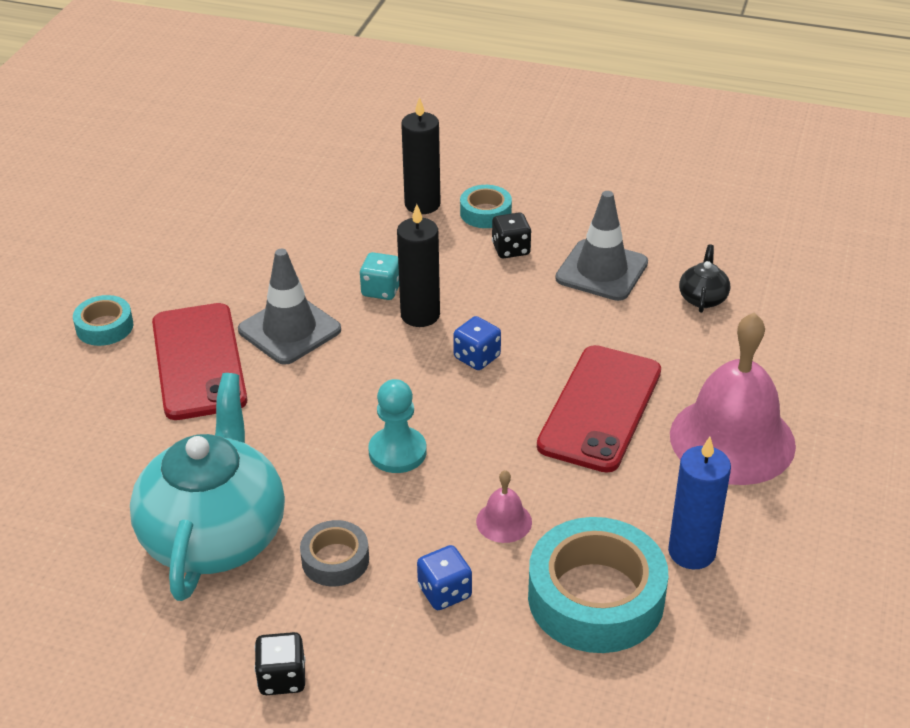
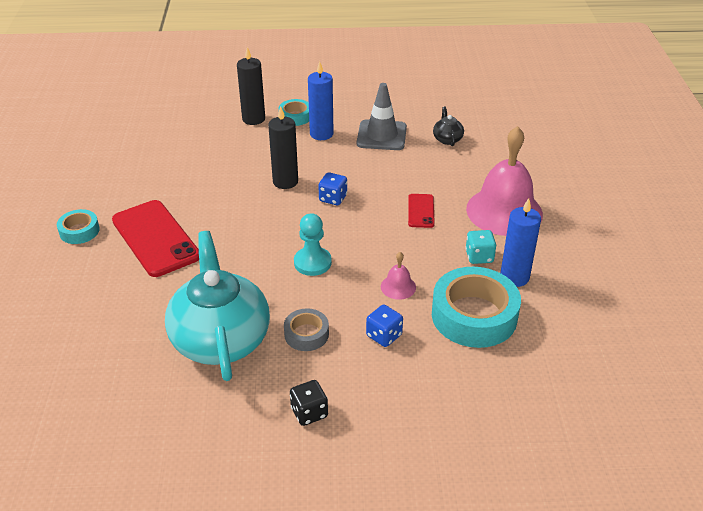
camera: 20 degrees left, 0 degrees up
grey traffic cone [238,249,341,365] -> none
turquoise dice [360,252,399,300] -> turquoise dice moved to [465,230,496,264]
black dice [492,213,531,258] -> blue candle [308,61,334,140]
red phone [537,345,661,473] -> red phone [408,194,435,228], size x0.49

